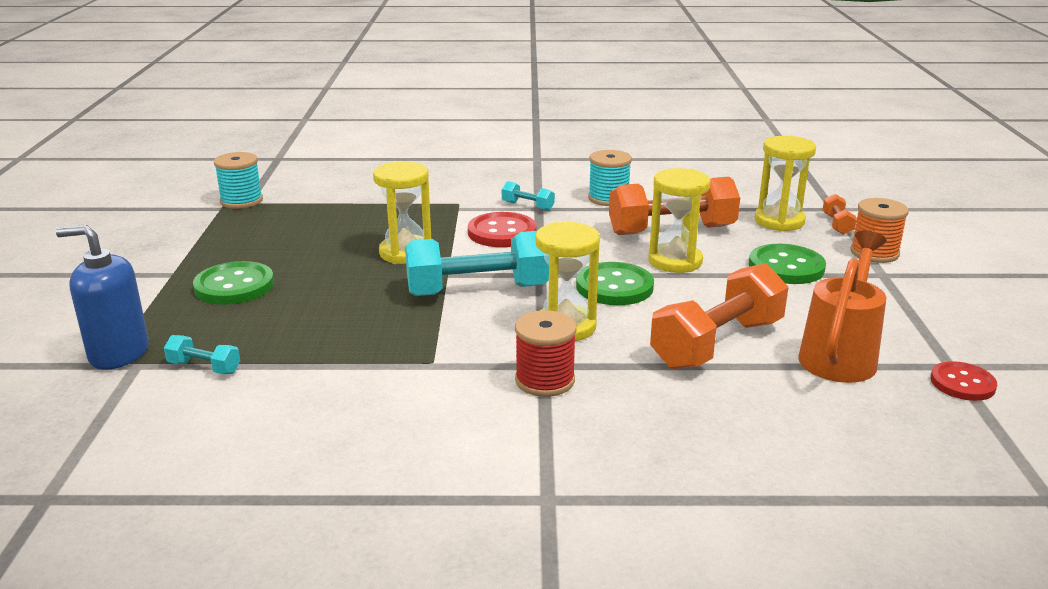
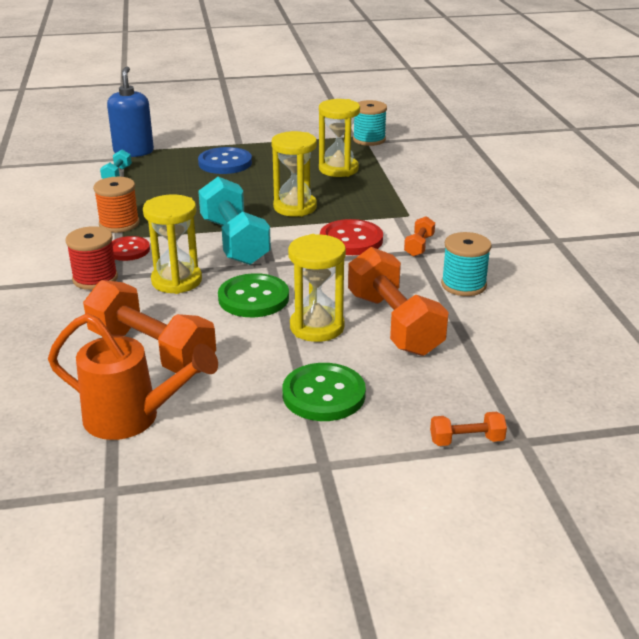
camera: 80 degrees right, 5 degrees up
green button [193,261,274,305] -> blue button [198,147,252,174]
turquoise dumbbell [502,181,555,211] -> orange dumbbell [404,216,435,257]
yellow hourglass [755,136,816,231] -> yellow hourglass moved to [319,99,360,177]
orange spool [851,198,909,263] -> orange spool moved to [93,177,140,233]
red button [931,361,997,401] -> red button moved to [112,236,150,261]

